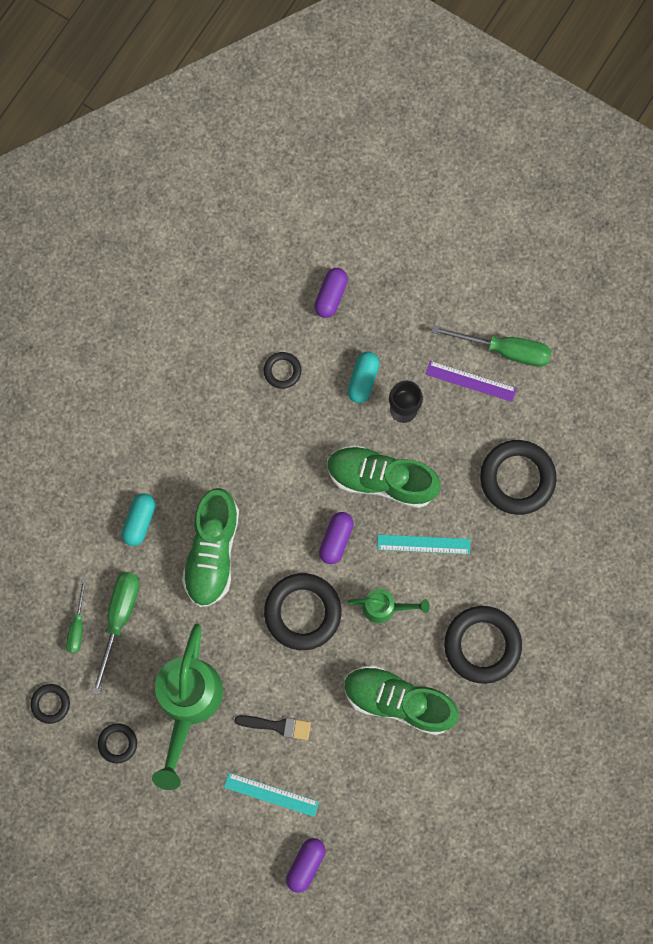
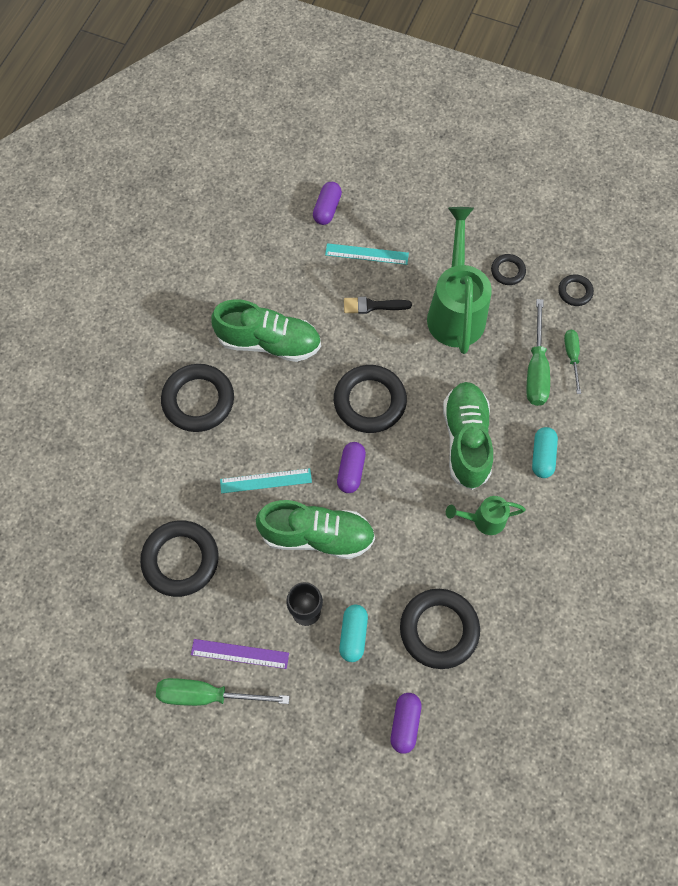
camera: 170 degrees right, 10 degrees down
black ring [264,352,302,389] -> black ring [400,589,480,669], size x1.98
green watering can [347,589,430,623] -> green watering can moved to [446,496,526,535]

